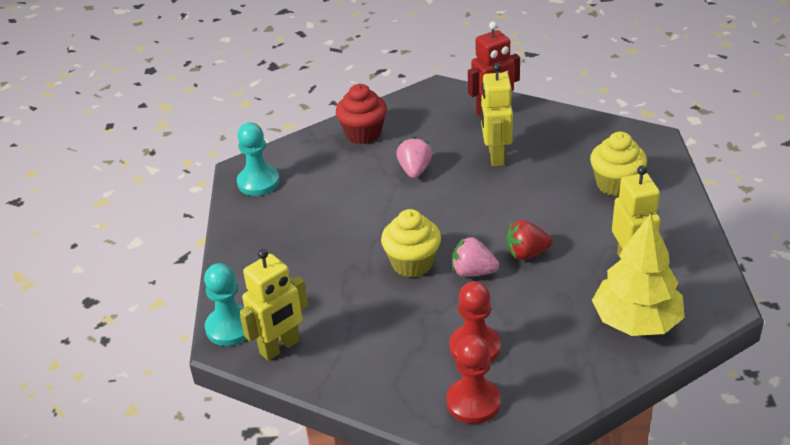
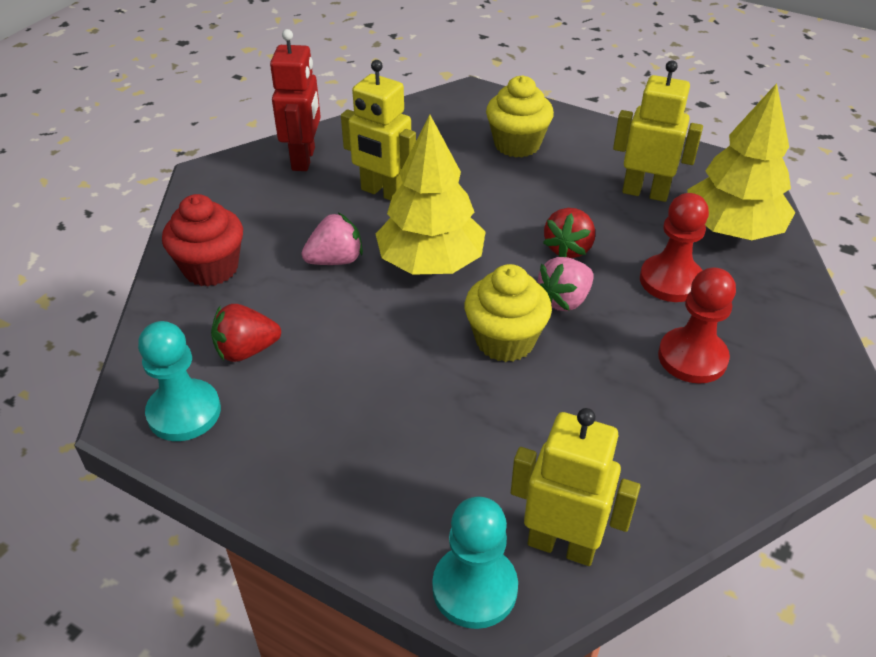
camera: 60 degrees left, 5 degrees up
yellow robot [239,249,308,361] -> yellow robot turned 60 degrees counterclockwise [511,408,641,566]
pink strawberry [396,137,432,178] -> pink strawberry turned 120 degrees clockwise [301,213,363,265]
red pawn [446,335,501,424] -> red pawn moved to [640,193,709,302]
none -> red strawberry [211,304,281,362]
none -> yellow tree [376,115,486,275]

